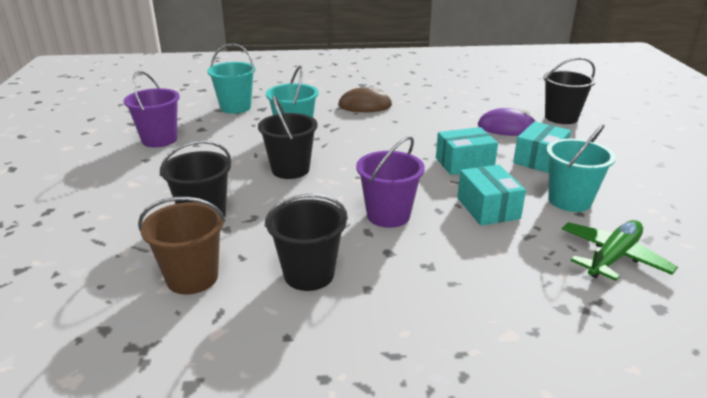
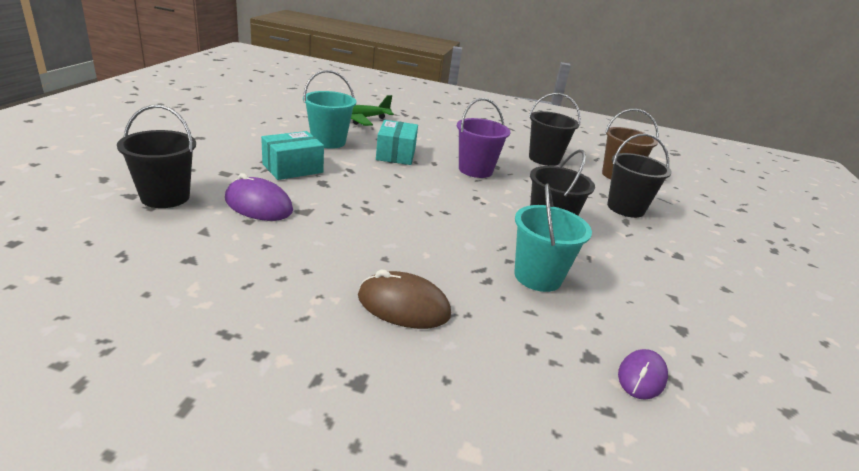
camera: 165 degrees left, 0 degrees up
purple bucket [123,71,180,147] -> none
turquoise bucket [207,43,256,114] -> purple mouse [618,349,668,400]
turquoise box [436,127,498,175] -> none

